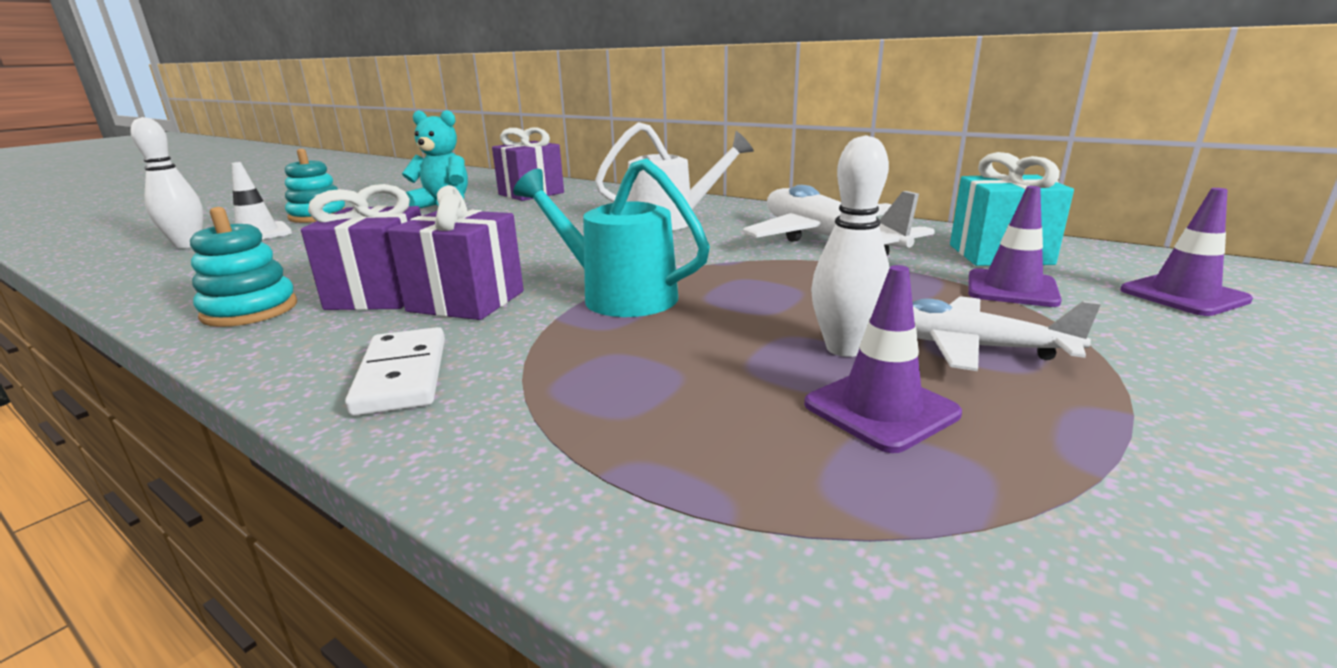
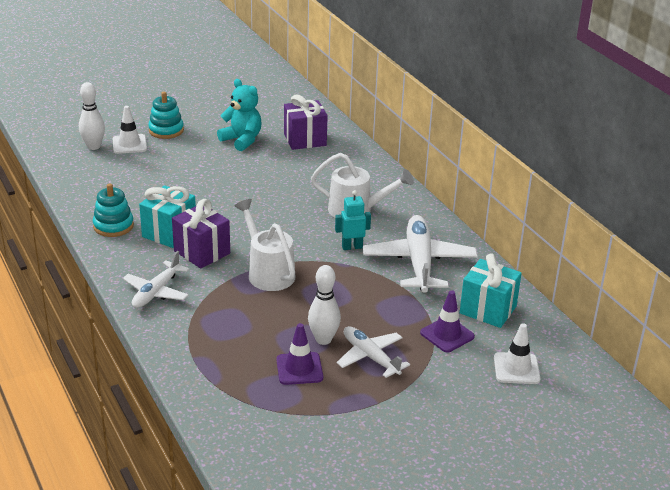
camera: 25 degrees right, 10 degrees up
purple gift [301,184,421,310] -> turquoise gift [139,185,196,248]
white domino [345,327,445,416] -> white plane [123,251,190,308]
turquoise watering can [513,158,710,317] -> white watering can [235,199,296,291]
purple traffic cone [1120,188,1253,316] -> white traffic cone [494,323,540,384]
none -> turquoise robot [335,190,371,250]

